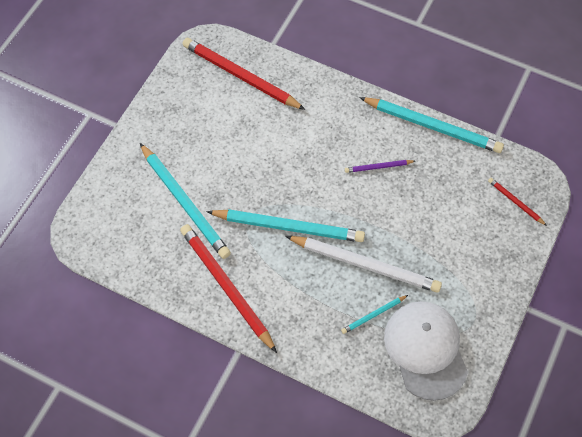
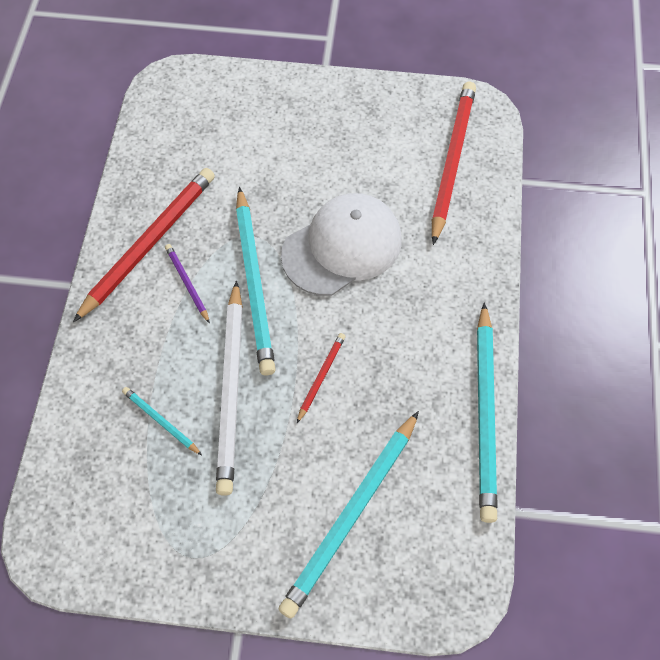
camera: 70 degrees right, 0 degrees up
turquoise pencil [140,143,231,259] -> turquoise pencil moved to [279,411,419,619]
purple pencil [345,160,415,173] -> purple pencil moved to [165,244,210,324]
white cap [384,301,468,401] -> white cap moved to [281,193,401,296]
red pencil [488,178,547,226] -> red pencil moved to [297,333,346,423]

